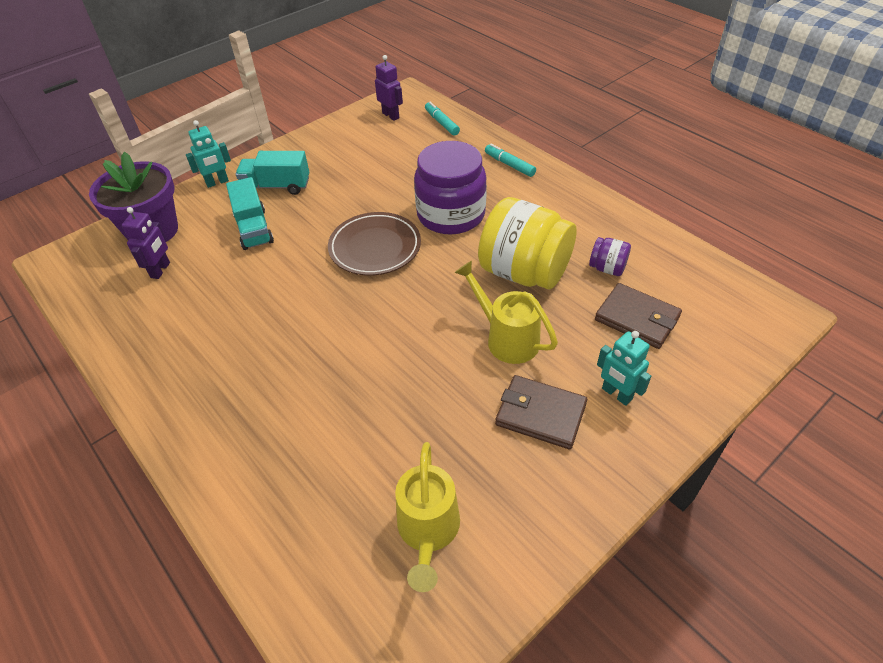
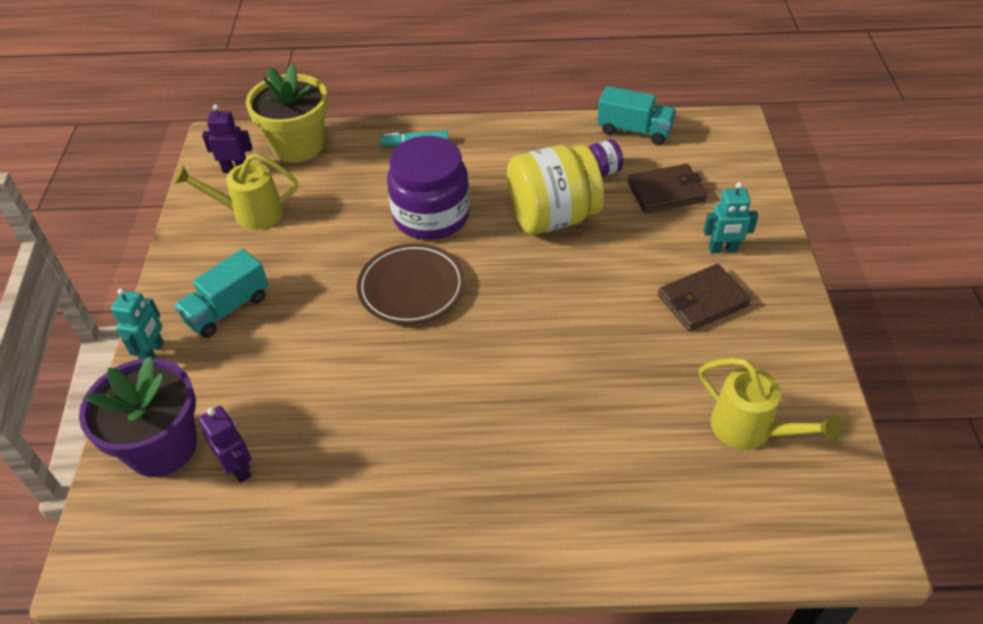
camera: 50 degrees left, 0 degrees up
turquoise truck [226,177,274,250] -> turquoise truck moved to [597,86,676,145]
turquoise marker [425,102,460,136] -> yellow flower pot [246,64,328,163]
yellow watering can [455,261,558,364] -> yellow watering can moved to [174,153,298,230]

